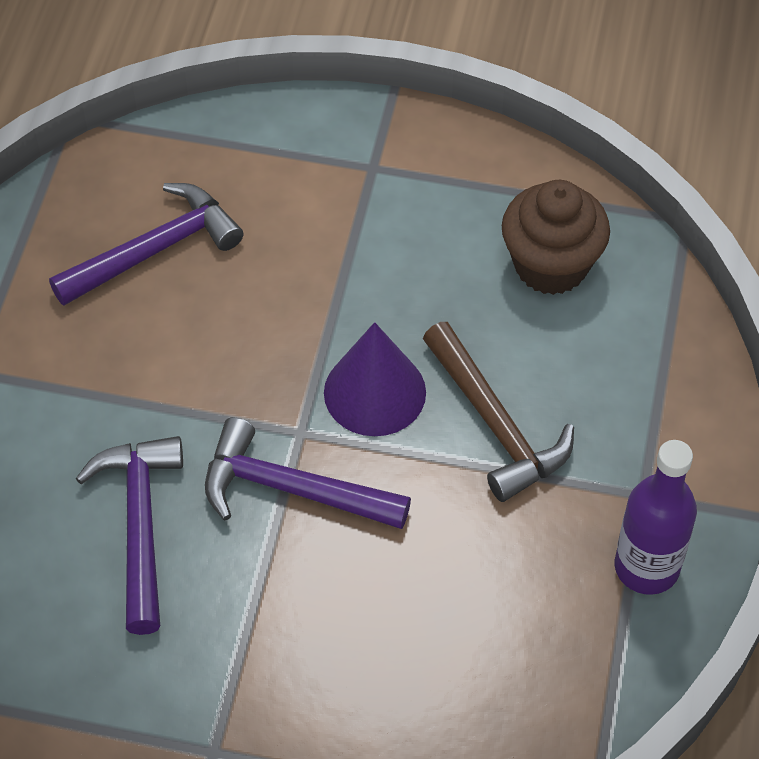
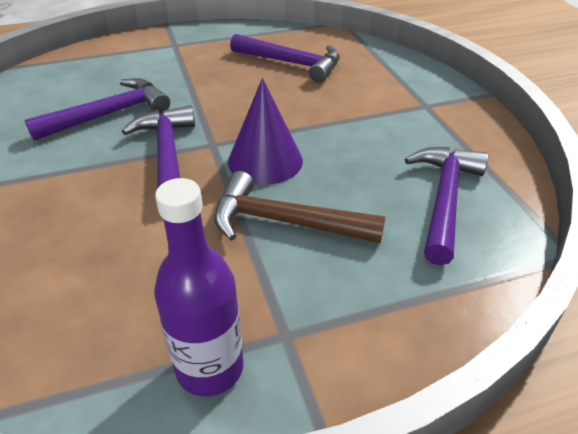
camera: 60 degrees right, 15 degrees down
brown hammer [423,322,574,502] -> brown hammer turned 75 degrees clockwise [214,171,385,243]
brown cupcake [502,180,610,295] -> purple hammer [405,147,488,265]

